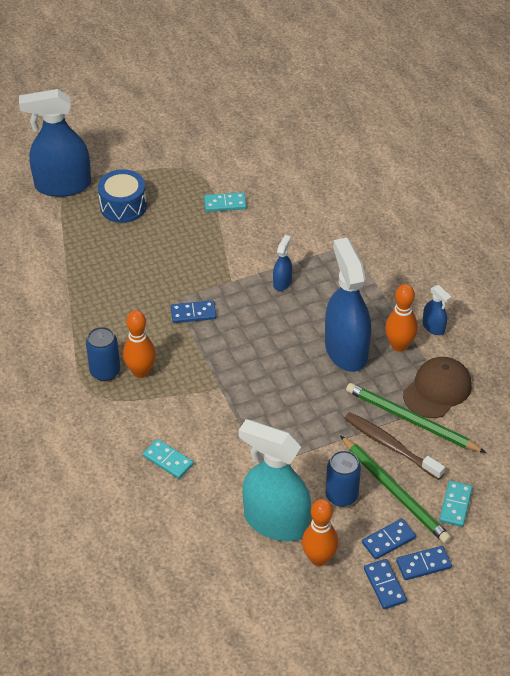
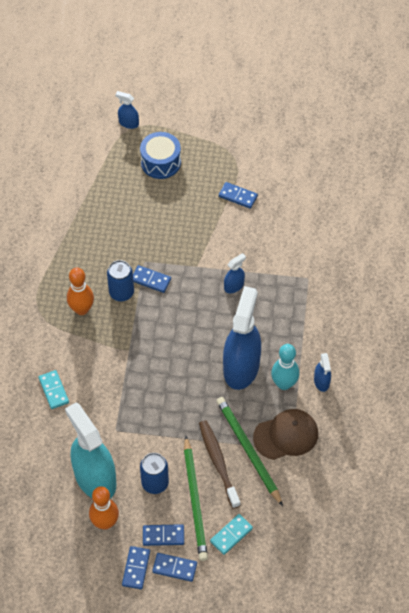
camera: 30 degrees right, 10 degrees up
blue spray bottle [19,89,91,197] -> blue spray bottle [115,91,139,129], size x0.44
blue can [86,327,120,381] -> blue can moved to [107,260,134,301]
turquoise domino [204,192,247,212] -> blue domino [219,182,258,209]
orange bowling pin [385,284,418,352] -> turquoise bowling pin [271,344,299,390]

